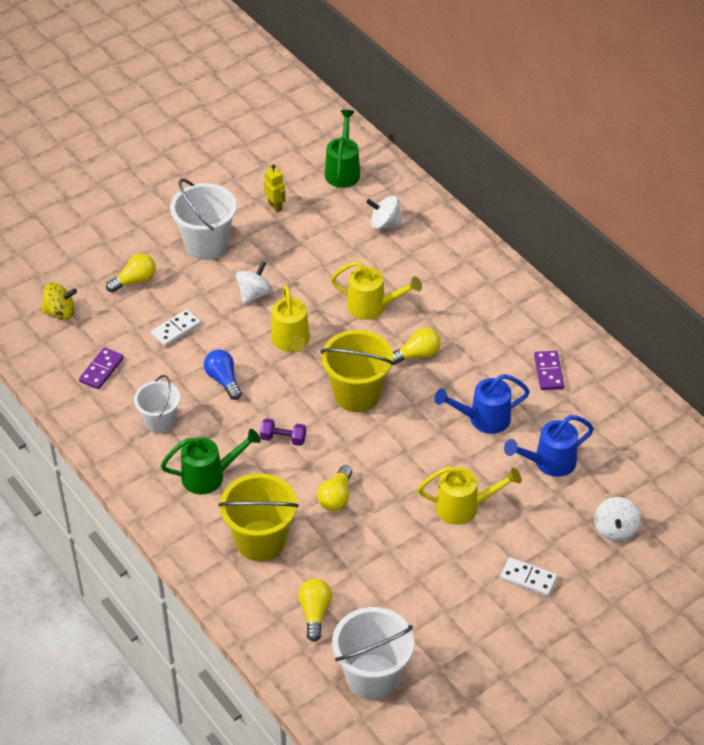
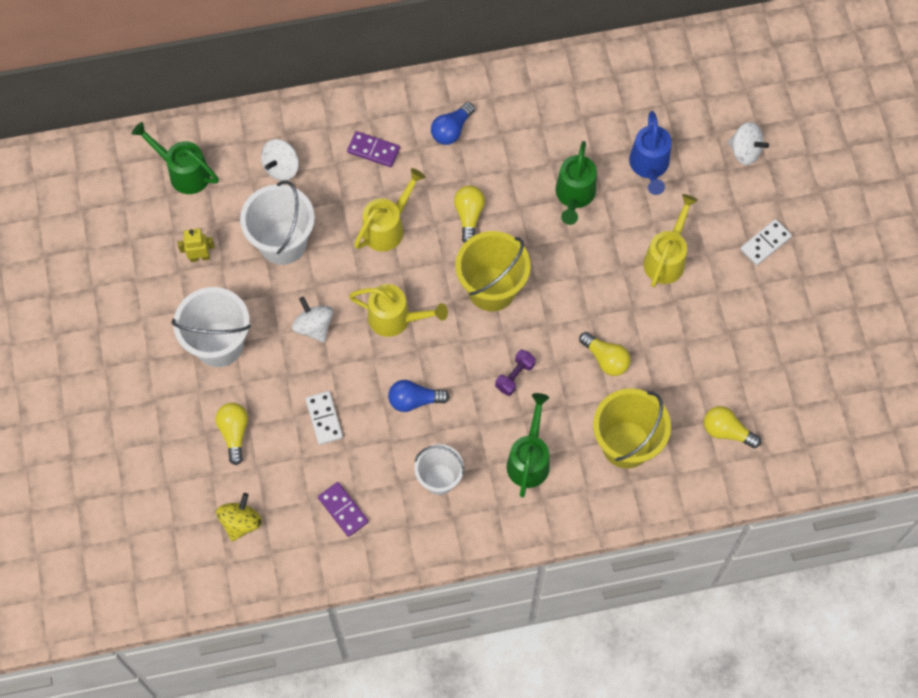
camera: 65 degrees left, 20 degrees up
white bucket [332,607,414,700] -> white bucket moved to [240,180,315,265]
blue watering can [434,374,530,434] -> green watering can [556,141,597,225]
purple domino [534,351,565,390] -> purple domino moved to [347,131,400,167]
none -> blue light bulb [431,102,475,145]

